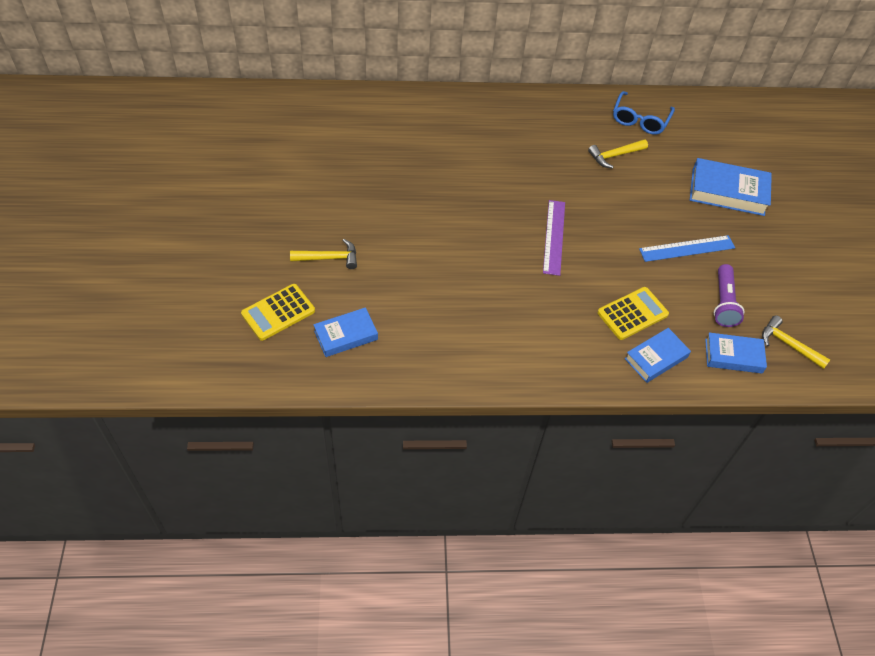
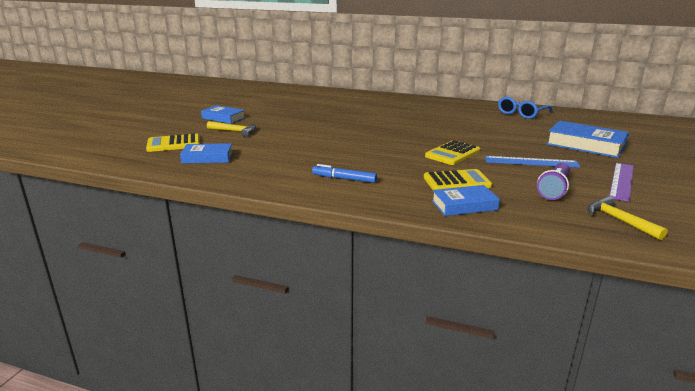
camera: 25 degrees right, 30 degrees down
purple ruler [543,200,565,276] -> purple ruler moved to [609,163,634,202]
yellow hammer [588,139,648,169] -> none
blue book [705,333,767,374] -> blue book moved to [201,105,246,124]
none -> blue marker [312,164,377,183]
none -> yellow calculator [425,140,480,165]

